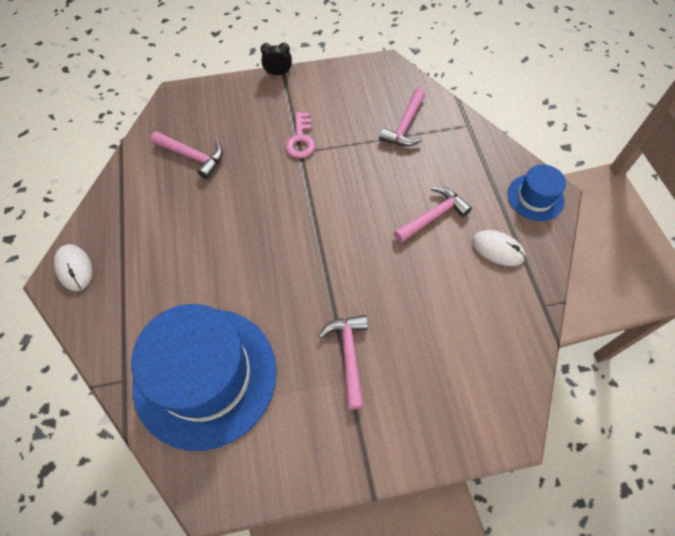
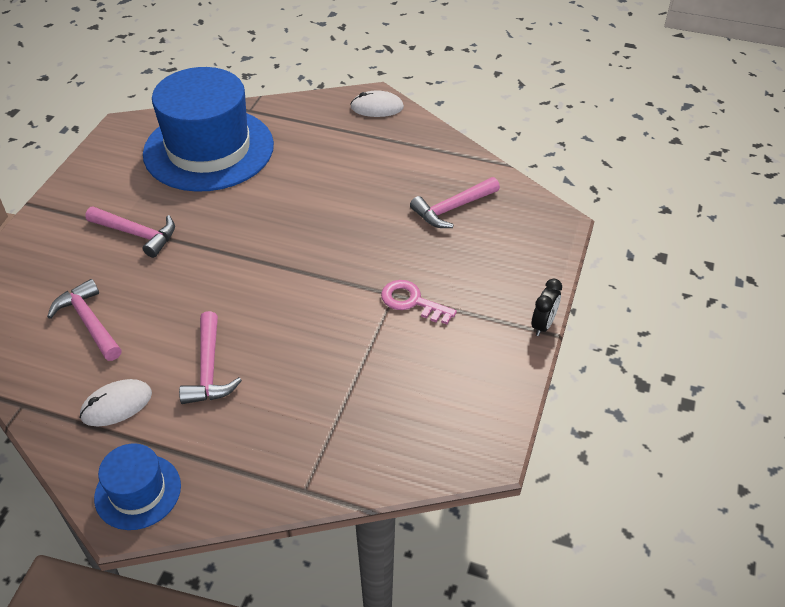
camera: 120 degrees right, 15 degrees down
pink hammer [379,88,426,147] -> pink hammer moved to [47,279,122,361]

